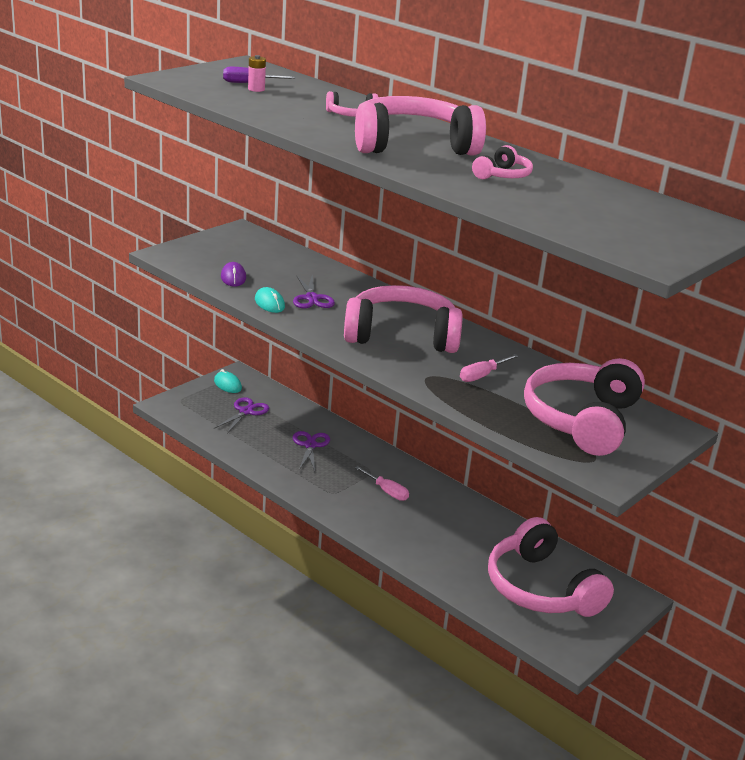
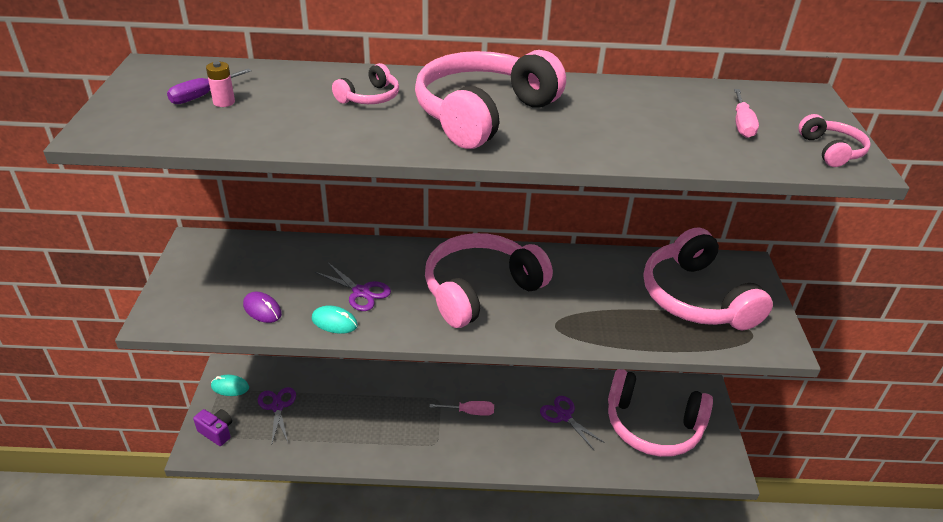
camera: 40 degrees left, 10 degrees up
purple scissors [293,431,330,472] -> purple scissors moved to [540,396,605,450]
pink screwdriver [460,354,519,382] -> pink screwdriver moved to [734,89,759,138]
pink headphones [472,145,533,180] -> pink headphones moved to [798,114,871,167]
none -> purple camera [193,409,232,446]

